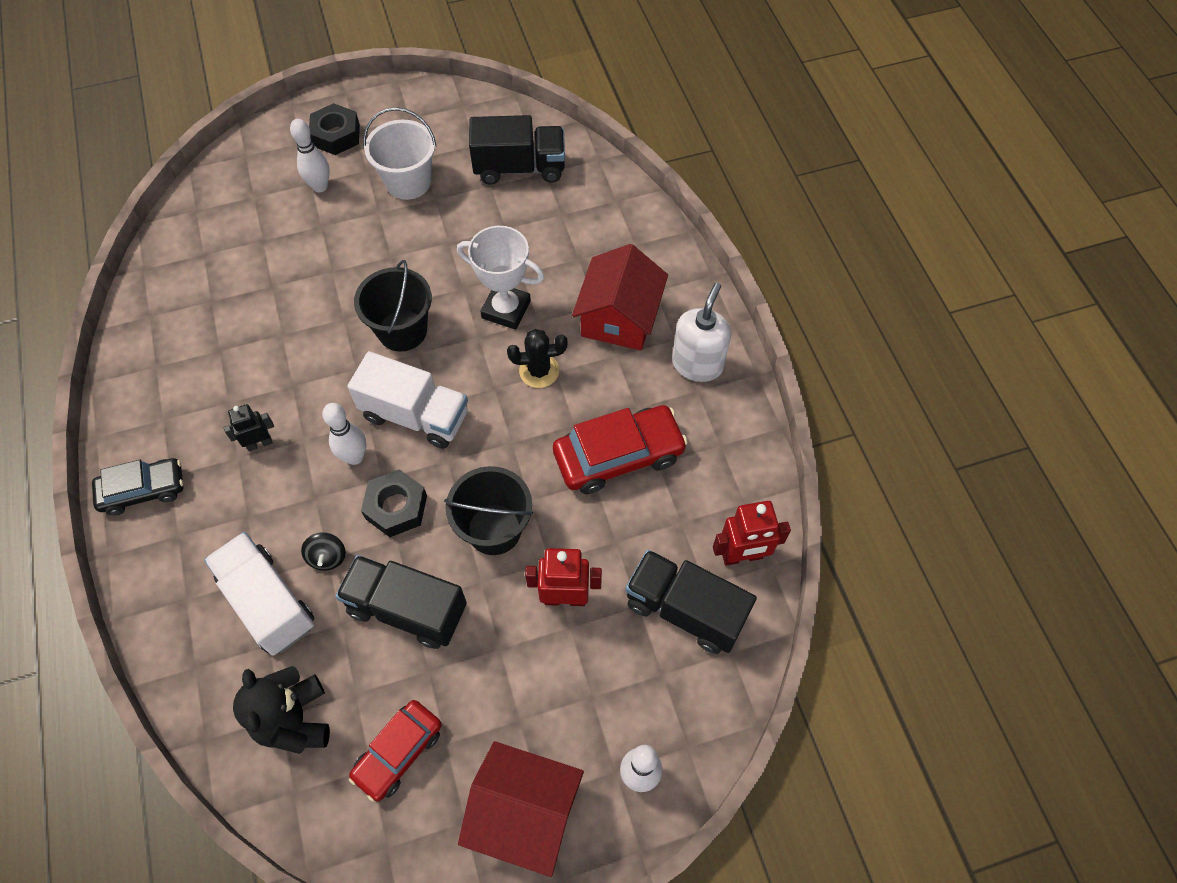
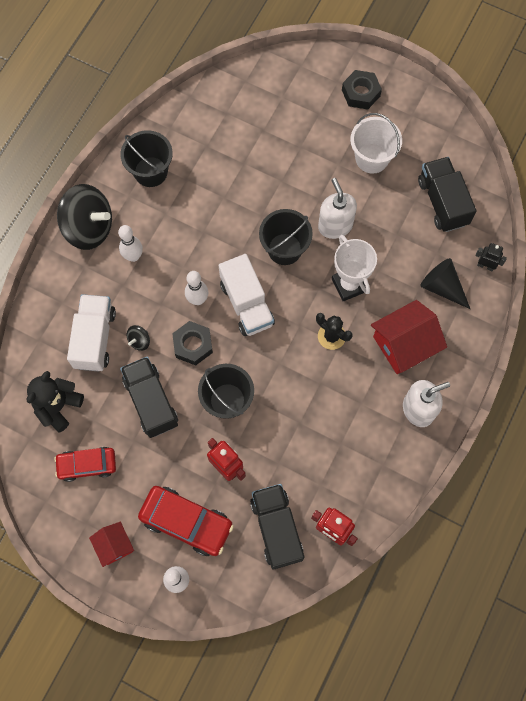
camera: 45 degrees right, 10 degrees up
black car [92,458,184,516] -> black spinning top [57,184,112,250]
black robot [224,404,274,451] -> black robot moved to [475,243,507,271]
white bowling pin [290,119,329,193] -> white bowling pin moved to [118,225,143,262]
red house [458,741,584,877] -> red house [89,522,134,567], size x0.57
black truck [469,115,565,185] -> black truck turned 150 degrees counterclockwise [418,157,476,232]
red car [553,405,688,494] -> red car moved to [138,486,234,556]
none -> black bucket [120,130,173,187]
none -> white soap dispenser [318,178,357,239]
none -> black cone [420,258,470,309]

